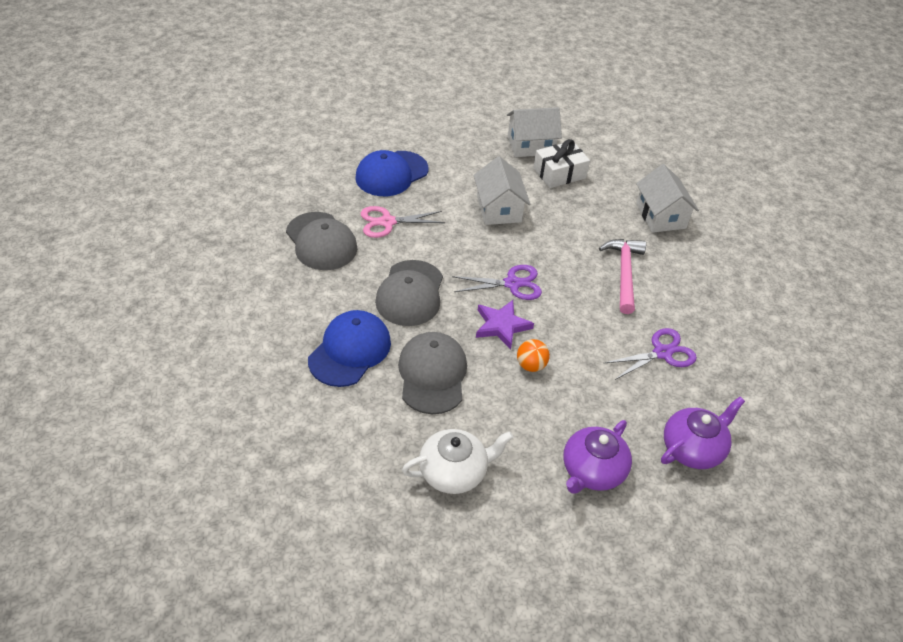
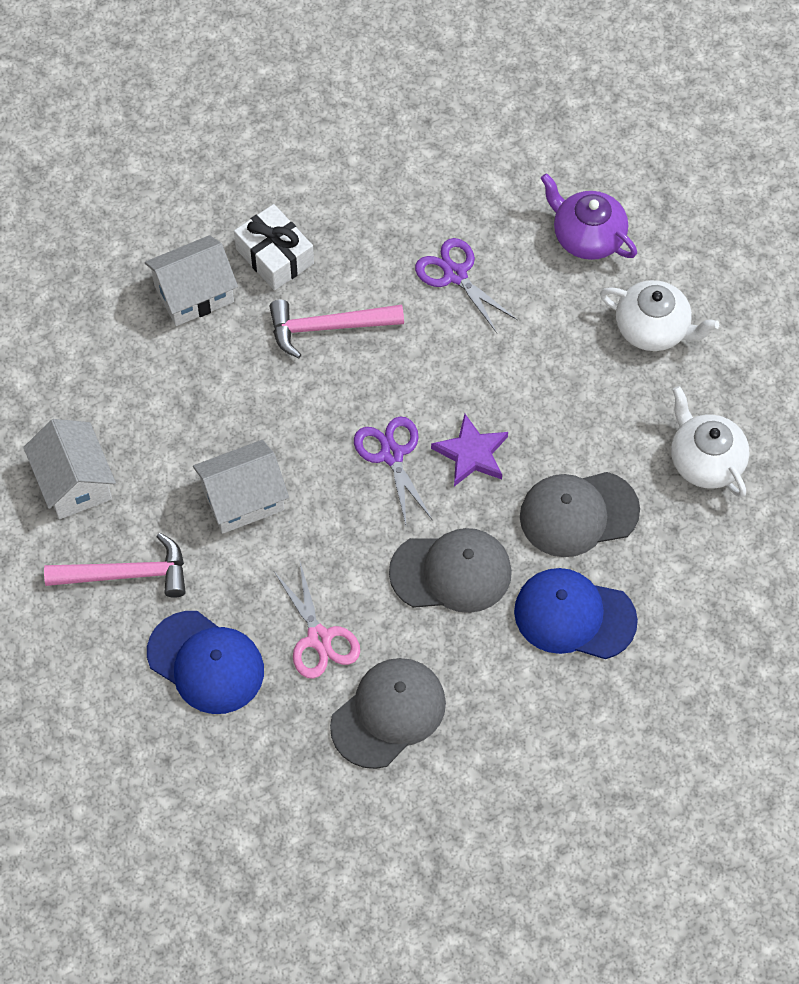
camera: 100 degrees left, 15 degrees up
orange ball [517,339,550,372] -> none
white gift [533,139,590,188] -> white gift moved to [234,204,314,290]
purple teapot [563,420,632,494] -> white teapot [600,280,719,351]
none -> pink hammer [44,533,186,598]

